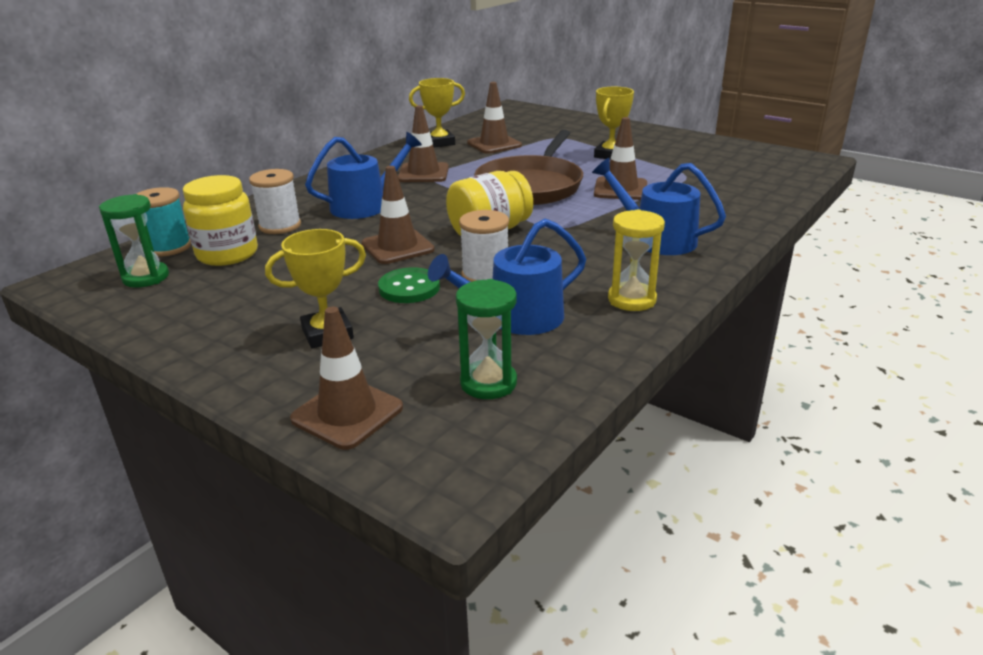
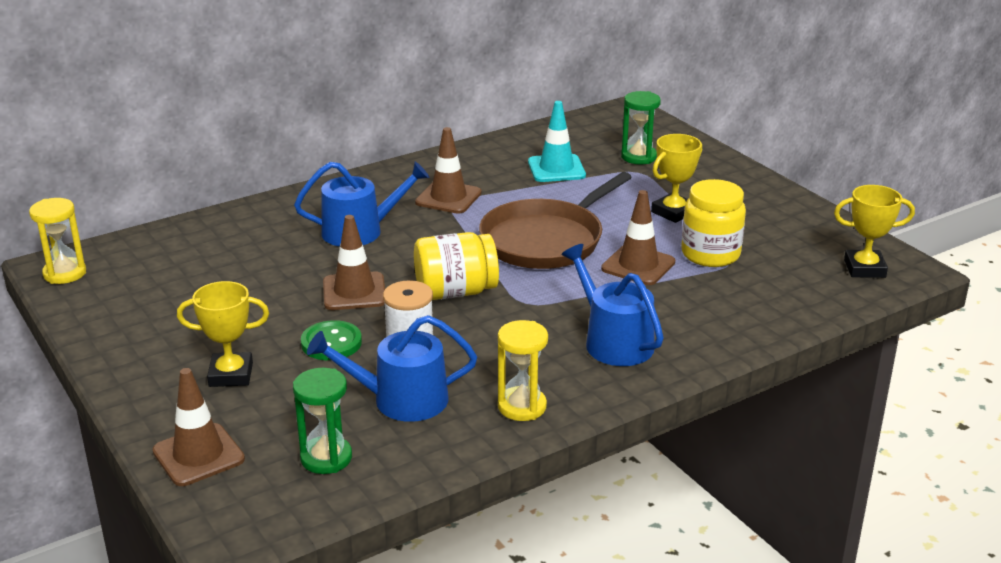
camera: 20 degrees right, 0 degrees up
green hourglass [99,194,169,287] -> green hourglass moved to [621,91,661,164]
turquoise spool [136,187,191,256] -> none
yellow jar [183,175,258,266] -> yellow jar moved to [681,179,746,267]
white spool [249,169,301,234] -> none
yellow trophy [409,78,465,147] -> yellow trophy moved to [834,185,915,278]
brown traffic cone [467,82,522,154] -> turquoise traffic cone [528,101,586,182]
none -> yellow hourglass [29,198,86,284]

